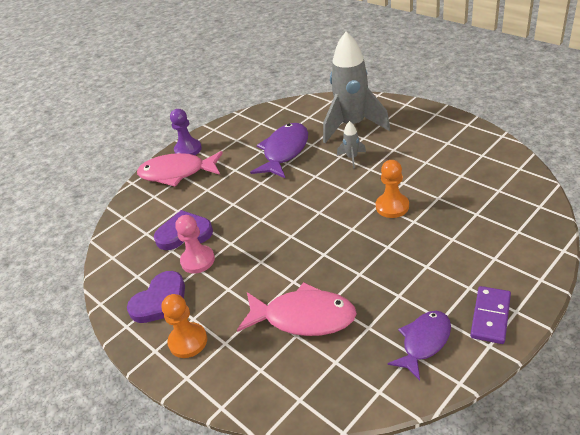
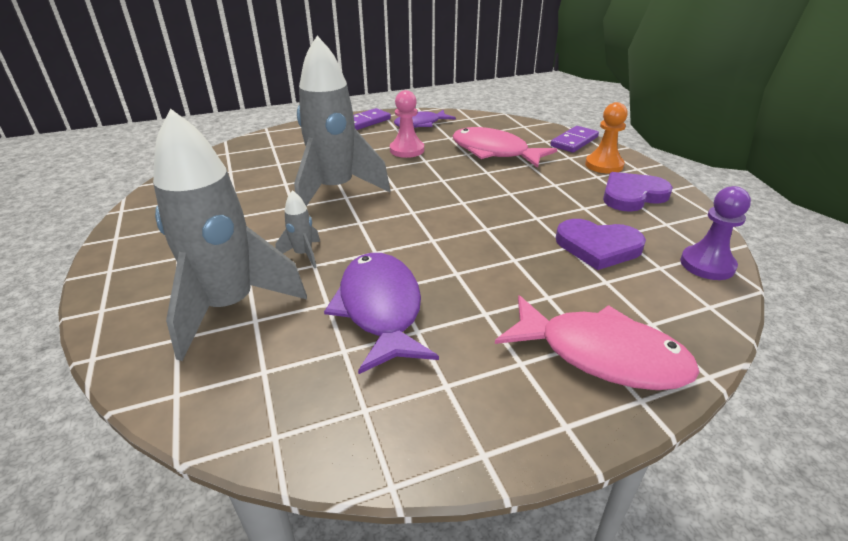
camera: 160 degrees left, 5 degrees down
purple pawn [170,109,202,155] -> purple pawn moved to [680,186,751,280]
pink pawn [175,215,215,273] -> pink pawn moved to [390,90,424,158]
purple fish [250,123,308,178] -> purple fish turned 120 degrees clockwise [324,253,439,374]
orange pawn [376,160,409,218] -> grey rocket [294,36,390,206]
none -> purple domino [550,126,599,153]

